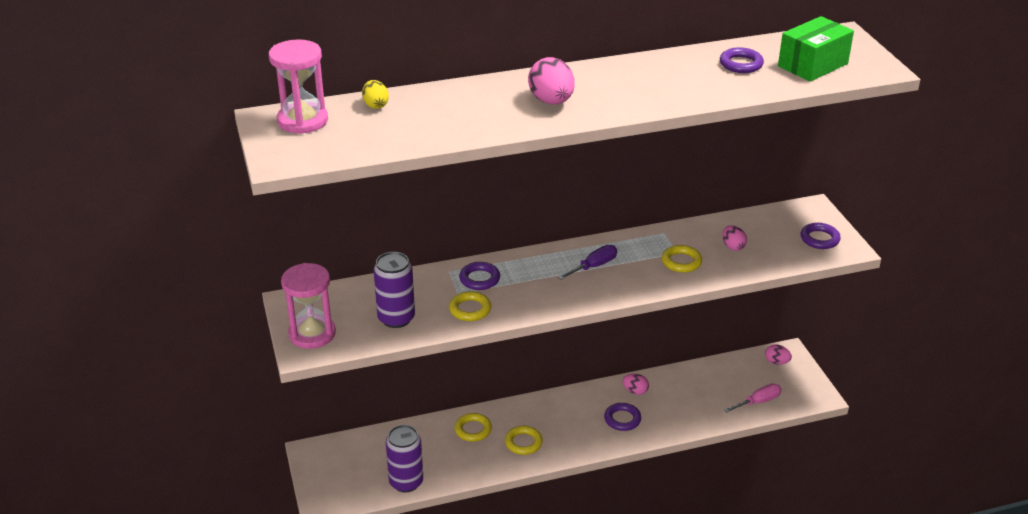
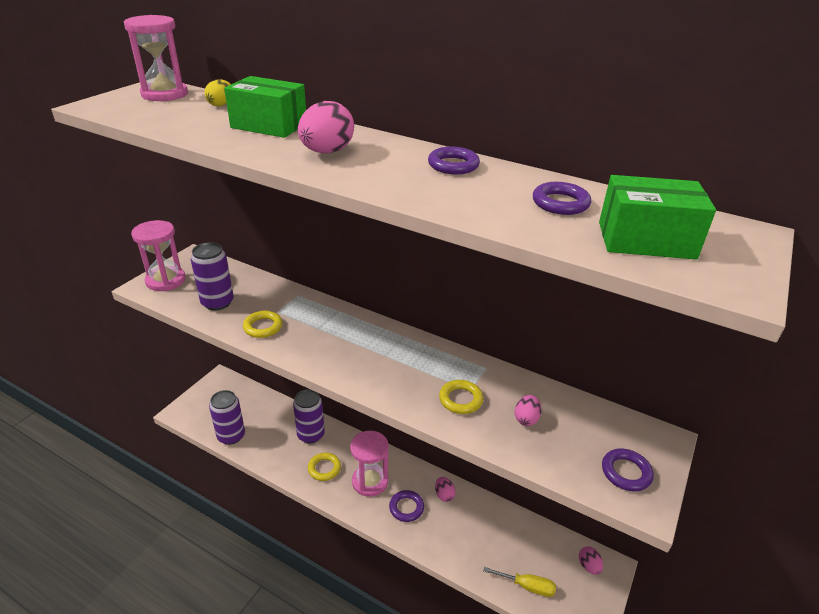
camera: 45 degrees right, 0 degrees up
yellow ring [454,413,492,442] -> purple can [293,389,325,444]
purple ring [459,262,500,290] -> purple ring moved to [428,147,480,174]
purple screwdriver [557,245,617,280] -> none
pink screwdriver [724,384,781,413] -> yellow screwdriver [483,567,556,597]
none -> green box [224,76,306,138]
none -> pink hourglass [350,431,389,497]

